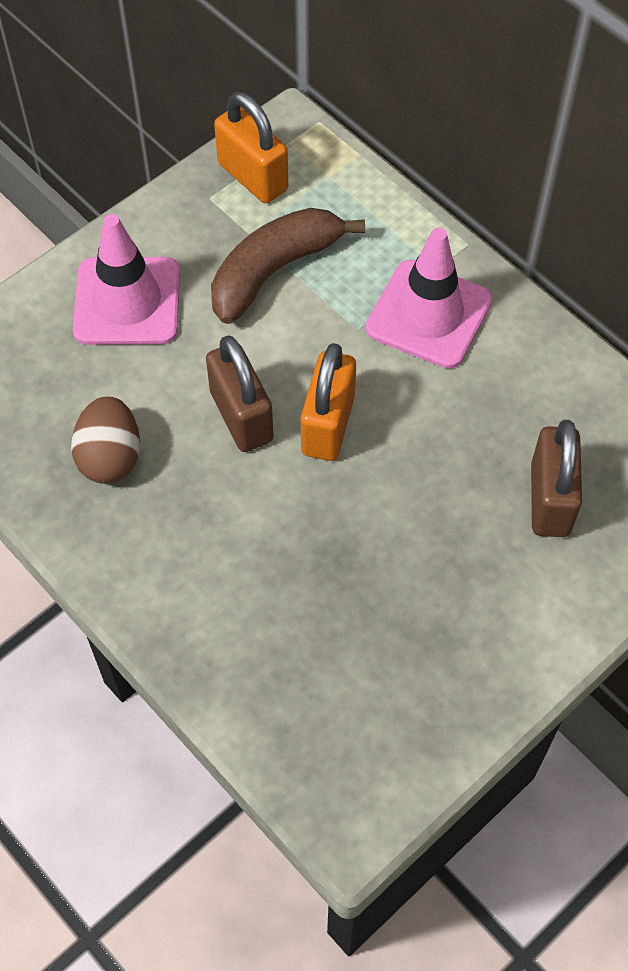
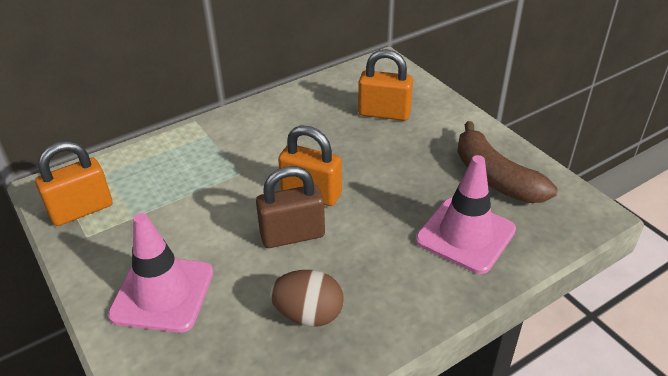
camera: 80 degrees left, 20 degrees down
brown banana [211,208,365,324] -> brown banana moved to [457,121,558,203]
pink traffic cone [365,228,492,368] -> pink traffic cone moved to [416,155,516,274]
brown padlock [531,420,582,537] -> orange padlock [358,49,413,121]

